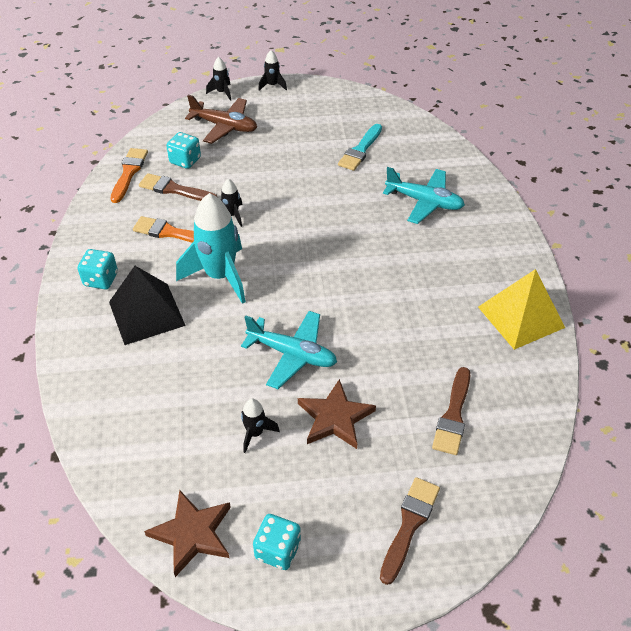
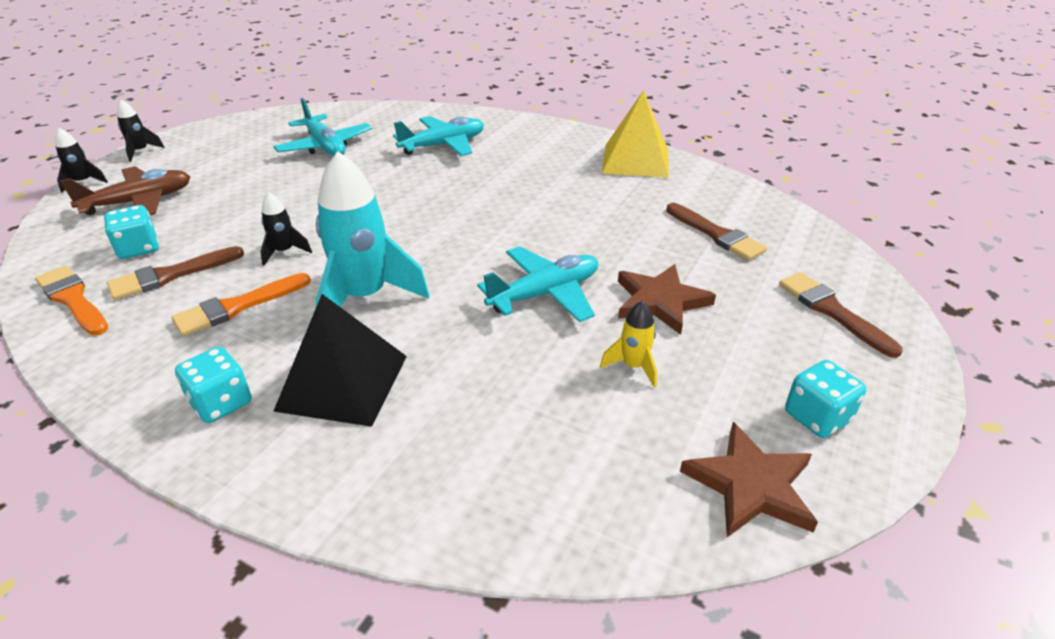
camera: 55 degrees left, 10 degrees down
black rocket [241,399,280,453] -> yellow rocket [600,301,657,388]
turquoise brush [338,124,382,171] -> turquoise plane [273,98,372,156]

